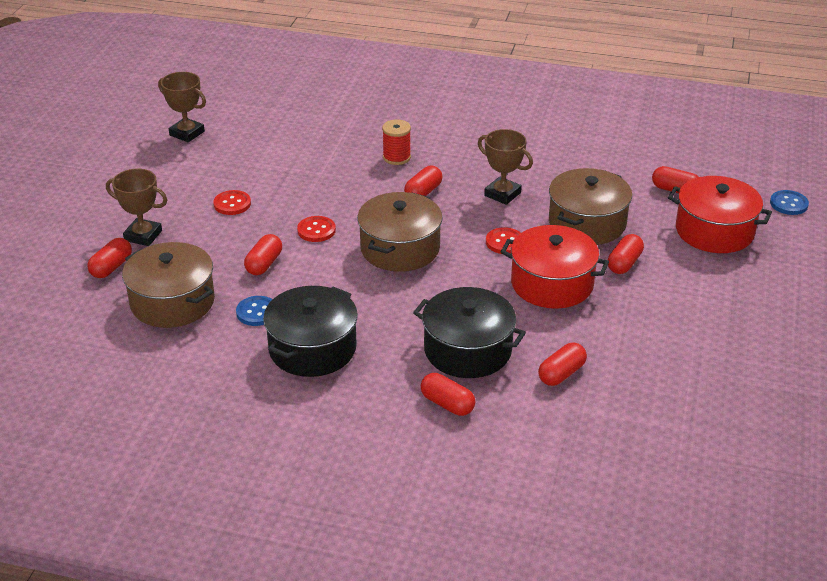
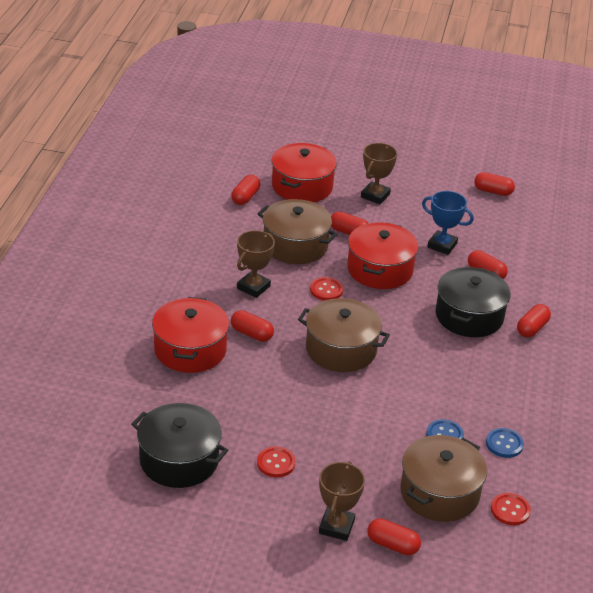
camera: 95 degrees left, 0 degrees up
brown trophy [158,72,206,142] -> brown trophy moved to [361,143,397,204]
red capsule [244,234,282,275] -> red capsule moved to [474,172,515,196]
black pot [263,286,358,377] -> black pot moved to [131,403,228,488]
red button [297,216,336,242] -> red button moved to [491,493,531,525]
red spool [382,119,411,165] -> red pot [152,297,229,373]
blue button [770,190,809,215] -> blue button moved to [486,428,524,458]
none -> blue trophy [422,191,474,255]

